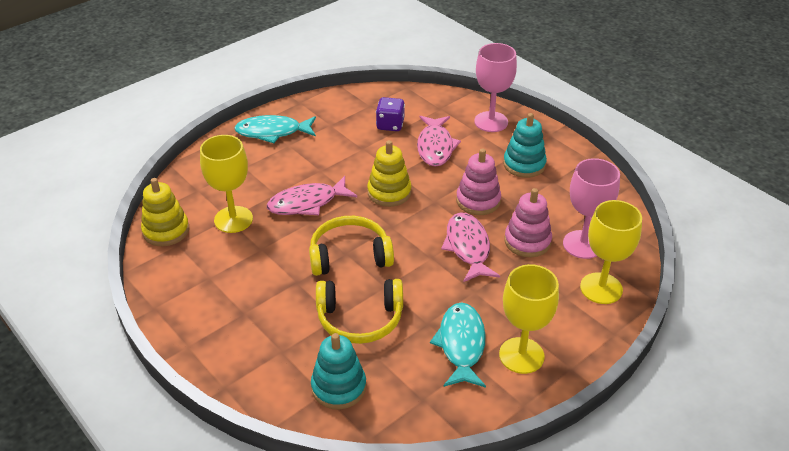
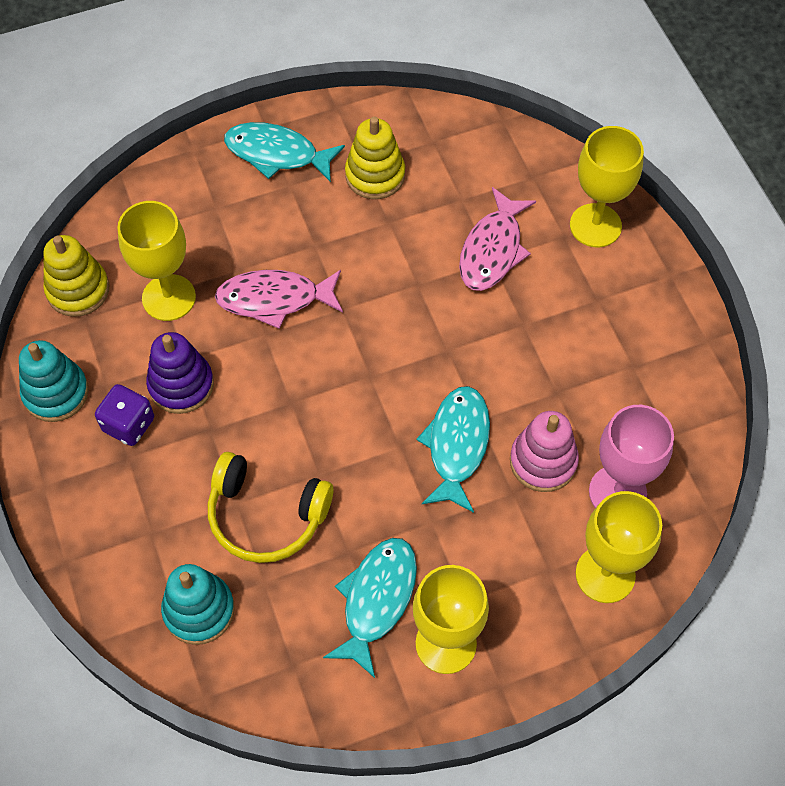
camera: 20 degrees right, 20 degrees up
yellow headphones [309,216,394,276] -> none
yellow stacking toy [367,140,411,207] -> yellow stacking toy moved to [345,117,405,199]
purple dice [376,97,405,131] -> purple dice moved to [95,384,154,446]
pink fish [441,212,500,282] -> turquoise fish [417,386,490,513]
pink stacking toy [456,148,501,215] -> none
pink goblet [474,43,517,132] -> yellow goblet [570,126,644,248]
turquoise stacking toy [503,113,547,178] -> turquoise stacking toy moved to [19,340,89,422]
none -> purple stacking toy [146,332,214,414]

